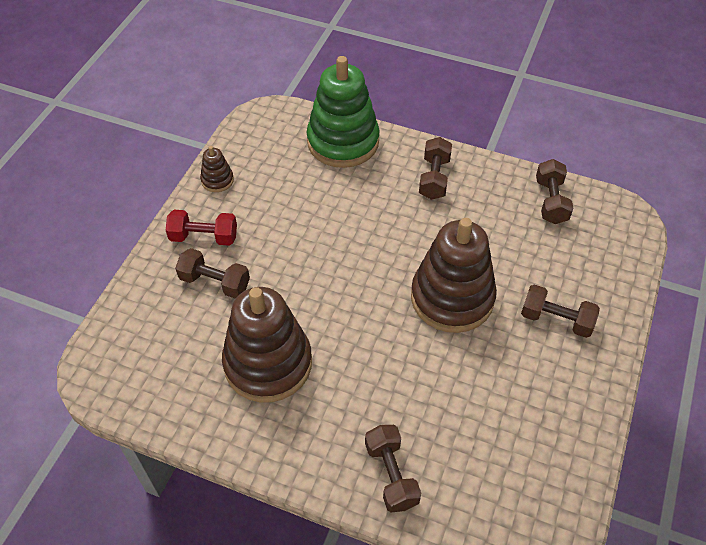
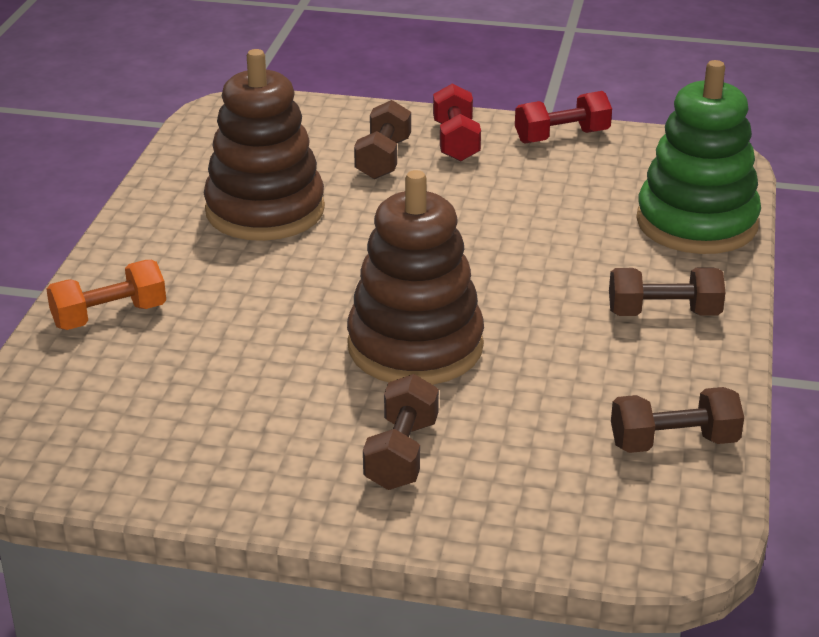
camera: 80 degrees right, 20 degrees down
brown stacking toy [200,146,234,192] -> red dumbbell [515,91,612,144]
brown dumbbell [365,425,421,512] -> orange dumbbell [46,260,166,330]

